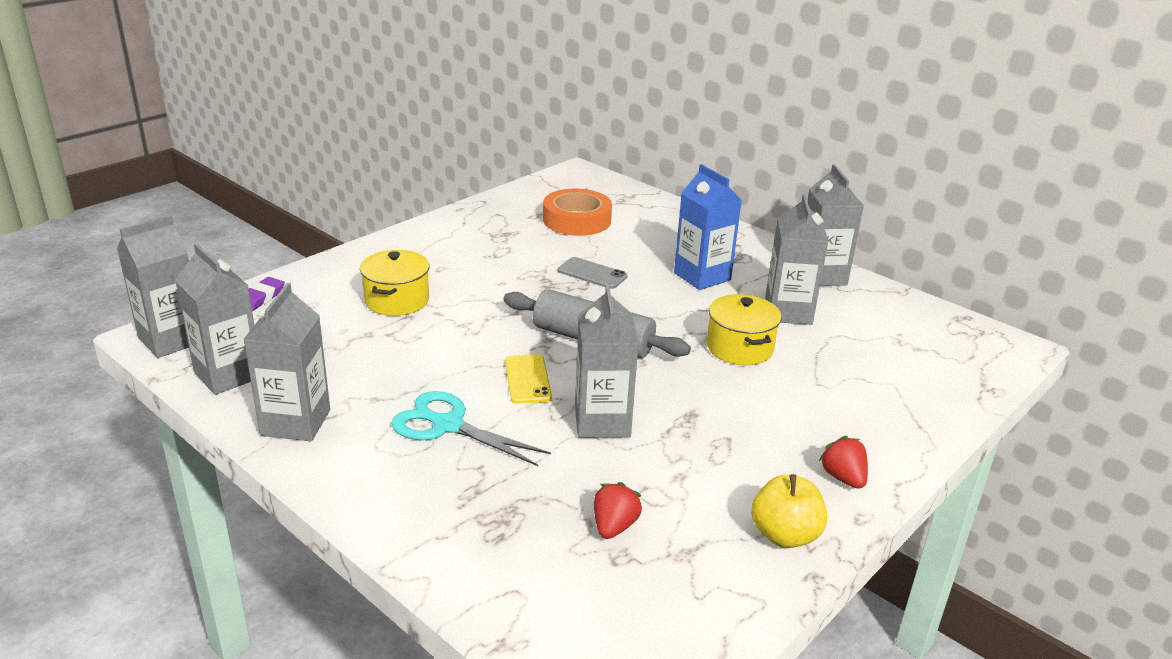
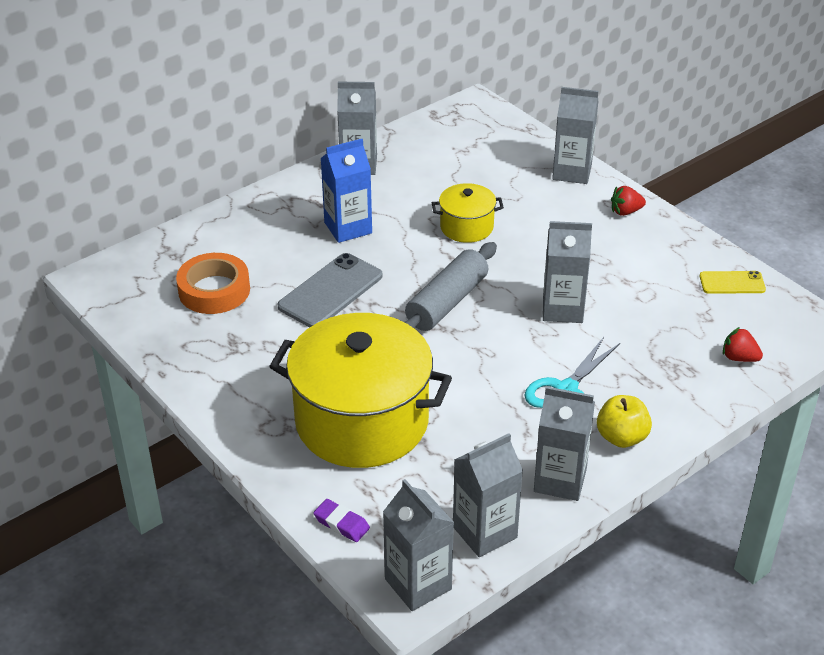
camera: 80 degrees left, 10 degrees up
yellow pot [360,250,430,316] -> yellow pot [269,313,452,468], size x2.12
yellow phone [505,354,552,404] -> yellow phone moved to [700,271,766,294]
grey phone [558,257,628,289] -> grey phone [278,253,383,328], size x1.72
red strawberry [594,482,642,539] -> red strawberry moved to [723,327,763,362]
yellow apple [751,474,827,548] -> yellow apple moved to [597,395,652,448]
grey carton [765,194,829,325] -> grey carton moved to [552,87,598,184]

